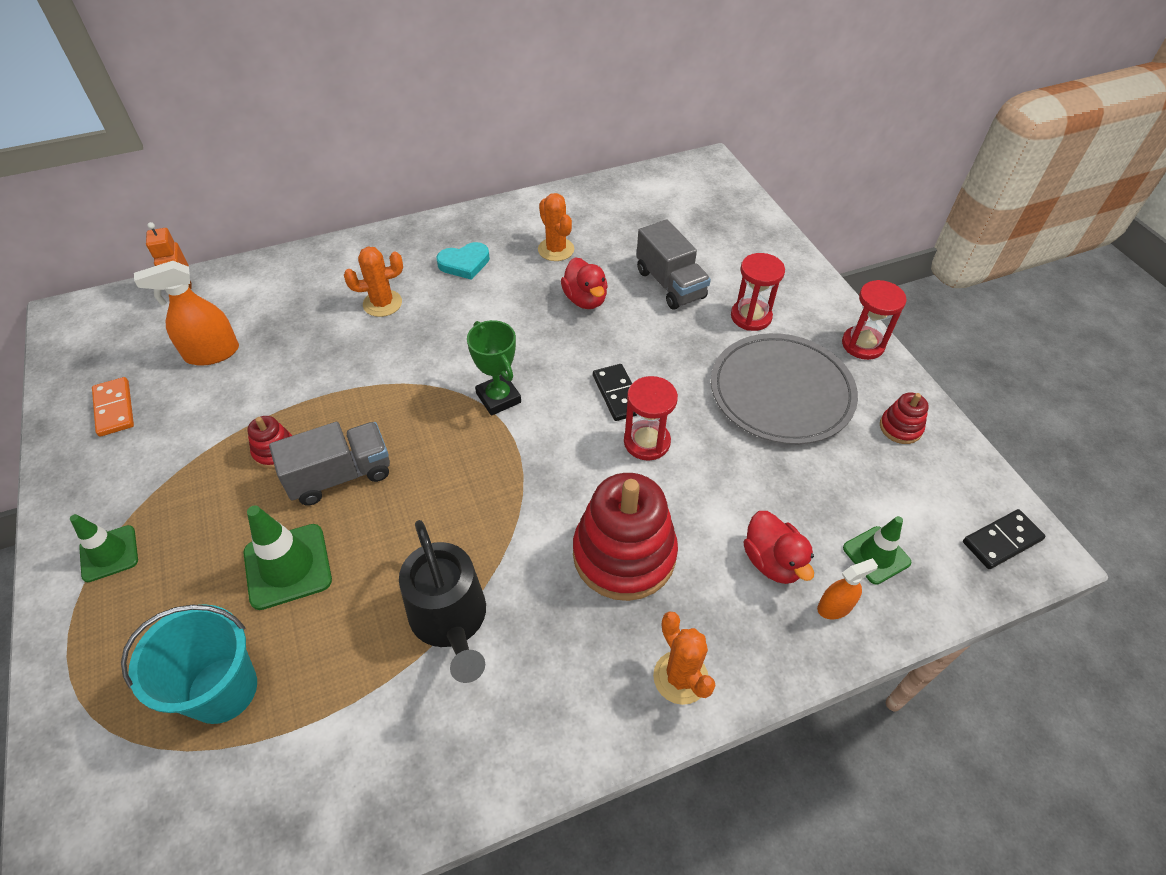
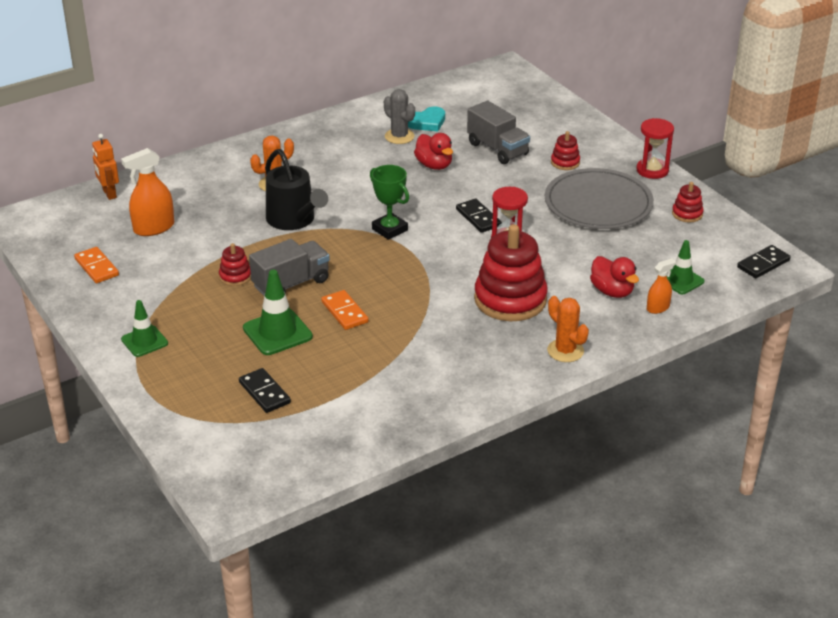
camera: 10 degrees left, 15 degrees down
turquoise bucket [121,604,257,724] -> black domino [239,368,291,413]
black watering can [399,520,486,683] -> black watering can moved to [265,149,328,230]
turquoise heart [436,242,490,280] -> turquoise heart moved to [408,106,445,131]
orange cactus [538,193,574,261] -> grey cactus [384,89,415,144]
red hourglass [731,253,785,331] -> red stacking toy [551,131,580,170]
none -> orange domino [321,290,369,330]

